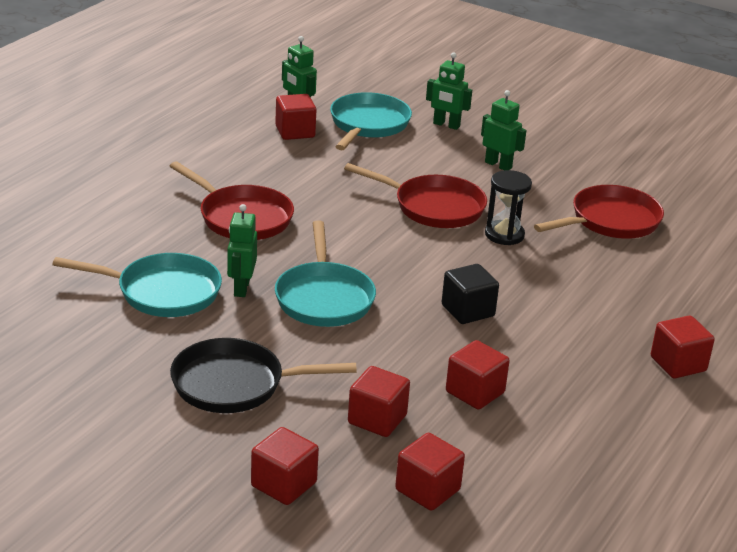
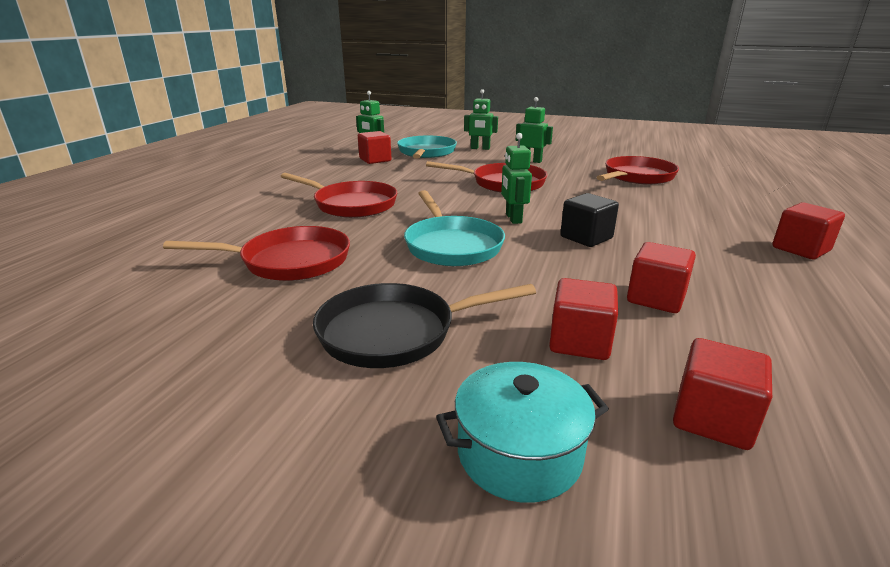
camera: 10 degrees left, 5 degrees down
turquoise pan [52,253,222,317] -> red pan [163,226,350,281]
green robot [227,204,257,297] -> green robot moved to [501,133,532,224]
red cube [251,427,319,505] -> turquoise pot [436,362,609,503]
black hourglass [485,170,532,245] -> none

